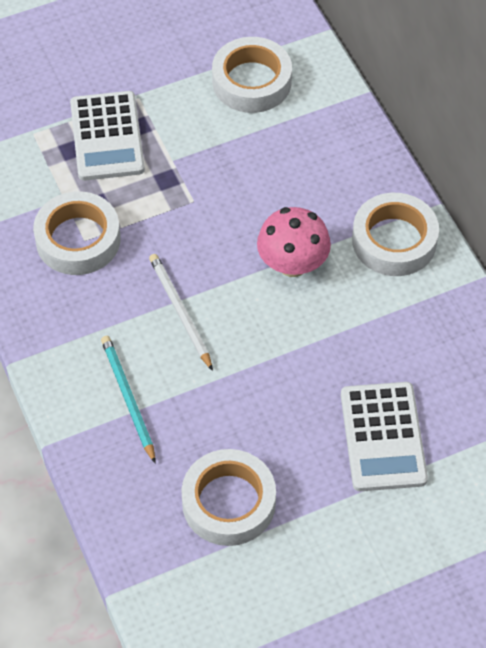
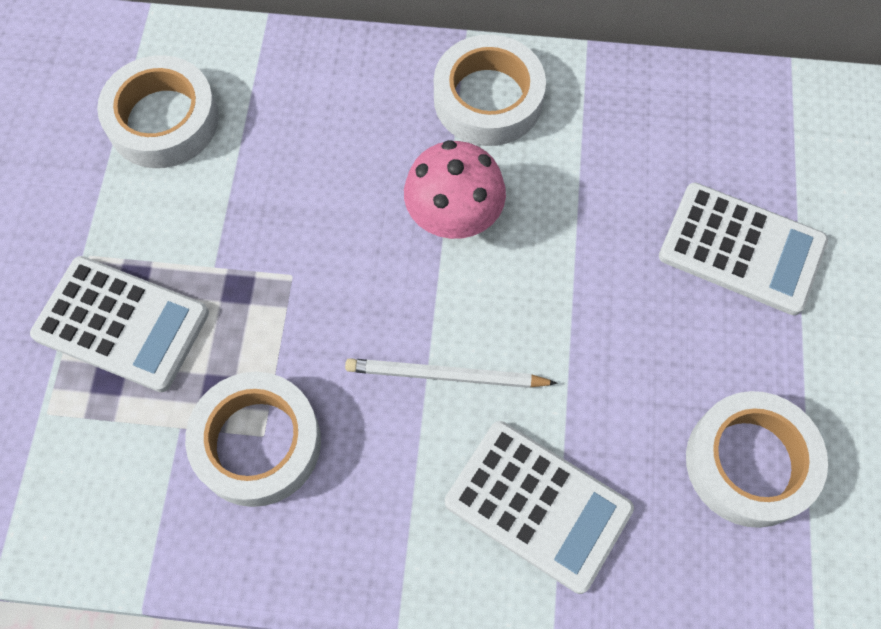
camera: 60 degrees left, 10 degrees up
turquoise pencil [101,336,156,464] -> white calculator [445,421,634,594]

